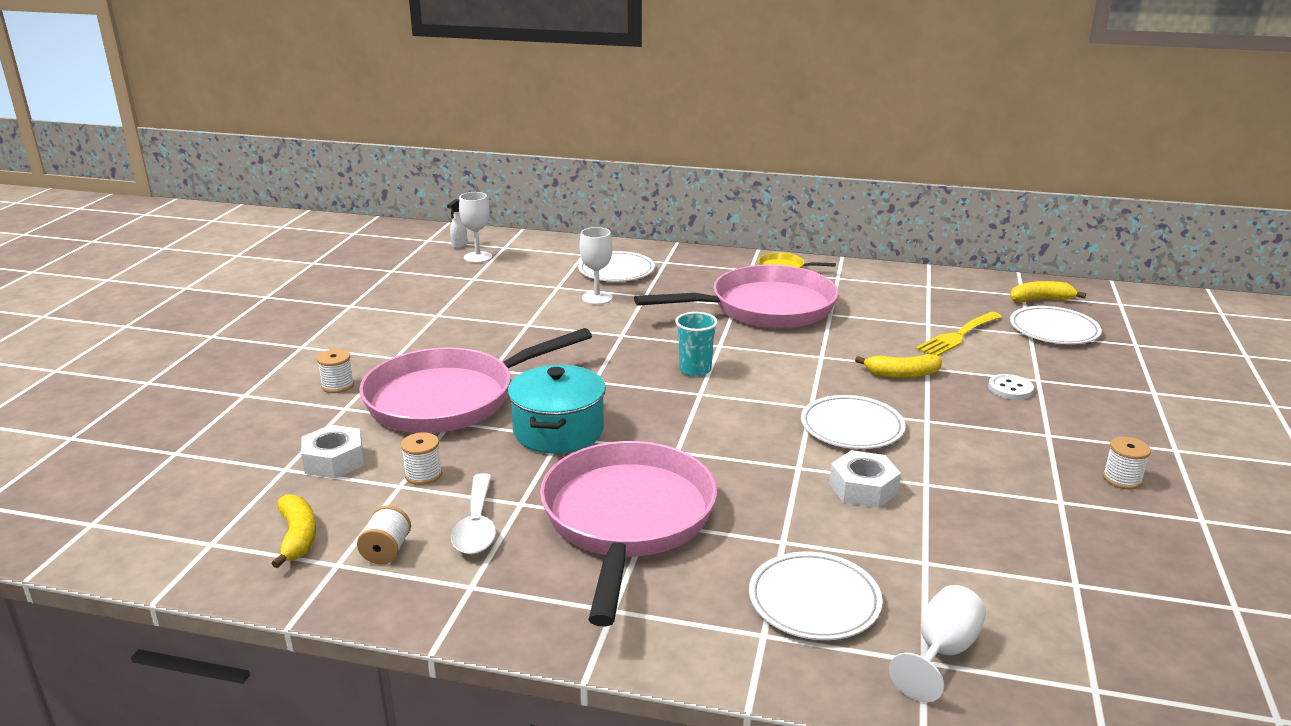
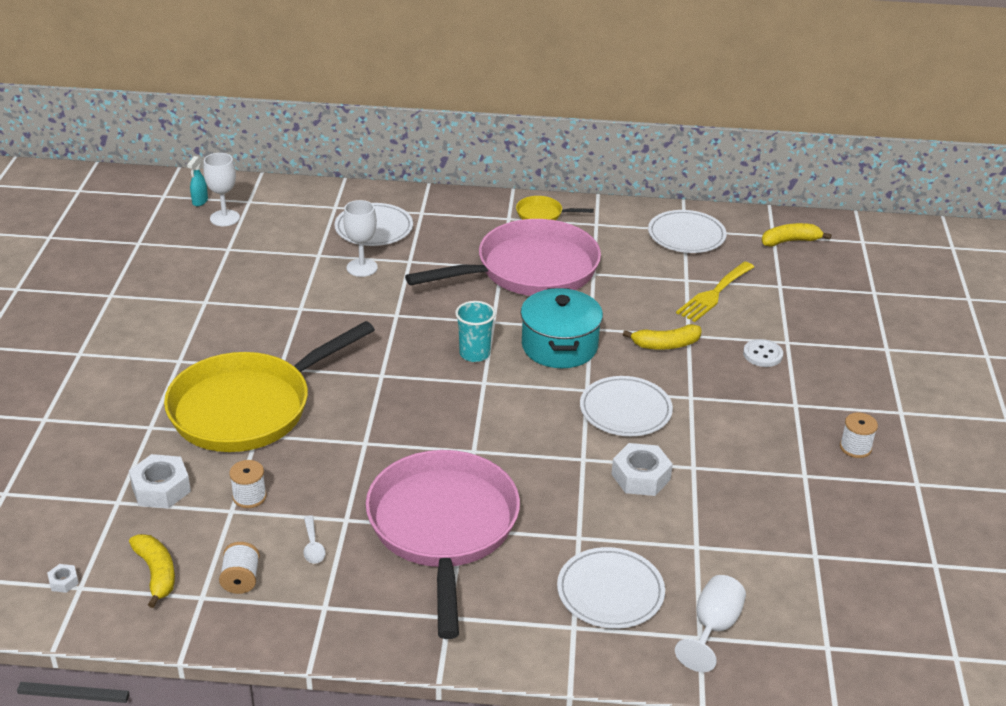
camera: 10 degrees left, 10 degrees up
white spool [317,349,354,393] -> none
pink pan [359,328,592,433] -> yellow pan [164,321,375,452]
white spray bottle [447,199,467,248] -> turquoise spray bottle [187,156,208,206]
white spoon [451,473,496,554] -> white spoon [304,515,325,564], size x0.56
turquoise pot [508,365,606,454] -> turquoise pot moved to [521,288,603,368]
white plate [1010,306,1102,344] -> white plate moved to [648,210,727,253]
none -> white nut [47,564,79,593]

